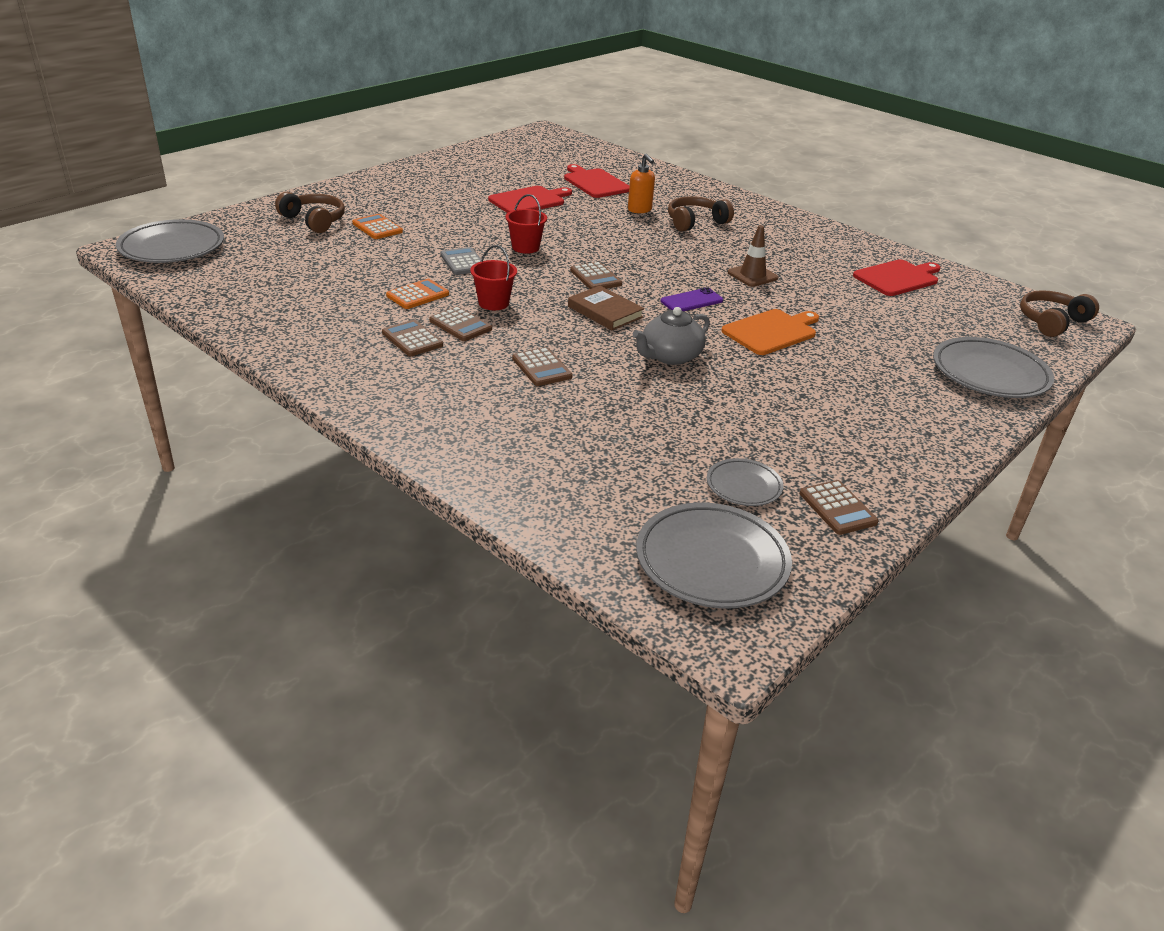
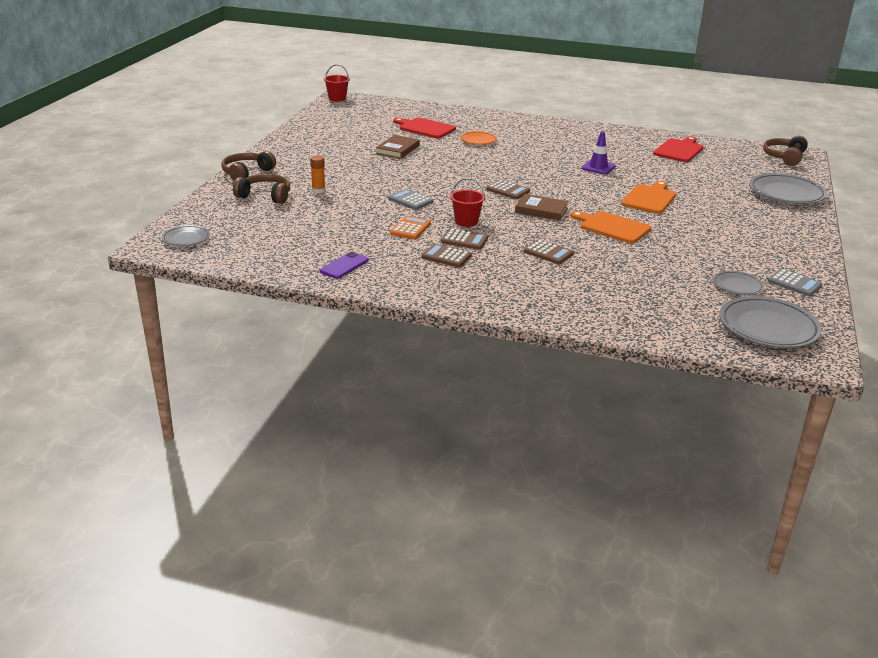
camera: 25 degrees left, 5 degrees down
grey plate [116,219,224,263] -> grey plate [162,225,210,246], size x0.55
orange calculator [352,214,403,239] -> orange glue stick [310,155,325,194]
red cutting board [488,186,572,213] -> brown book [376,135,420,159]
red bucket [505,194,547,254] -> red bucket moved to [324,64,350,102]
orange soap dispenser [628,154,655,213] -> orange plate [460,131,497,145]
grey teapot [633,307,710,365] -> orange cutting board [570,211,651,243]
purple phone [661,287,723,311] -> purple phone moved to [320,252,369,279]
brown headphones [668,196,734,232] -> brown headphones moved to [221,151,276,181]
brown traffic cone [728,225,778,287] -> purple traffic cone [581,131,616,175]
brown calculator [800,480,879,535] -> grey calculator [768,269,822,296]

